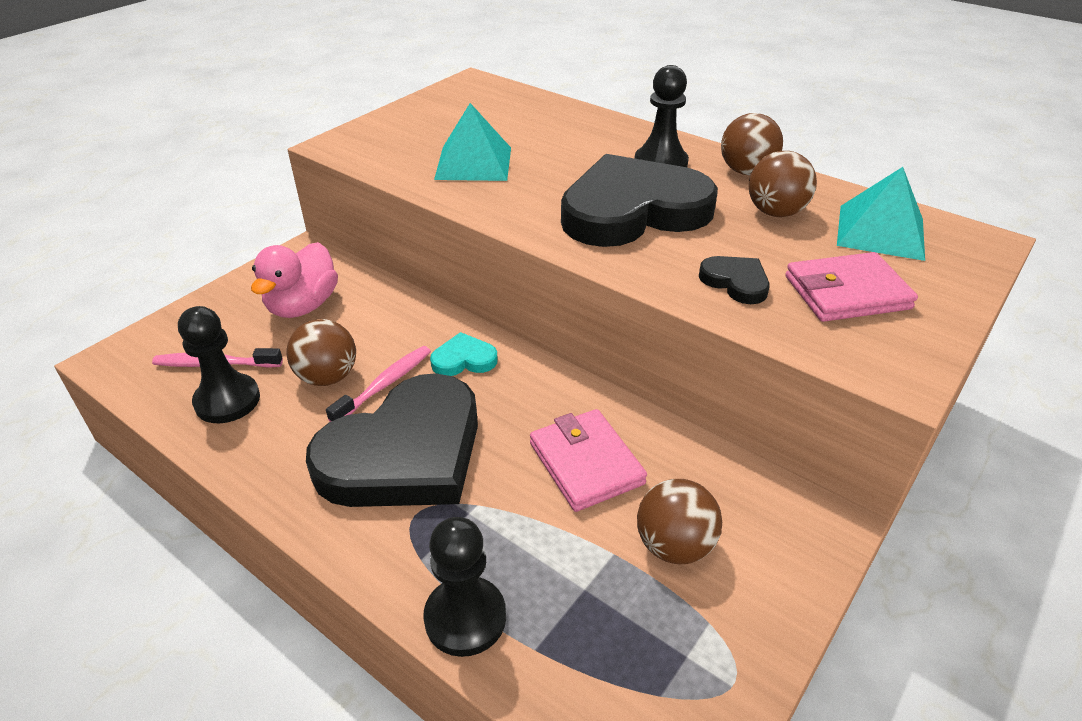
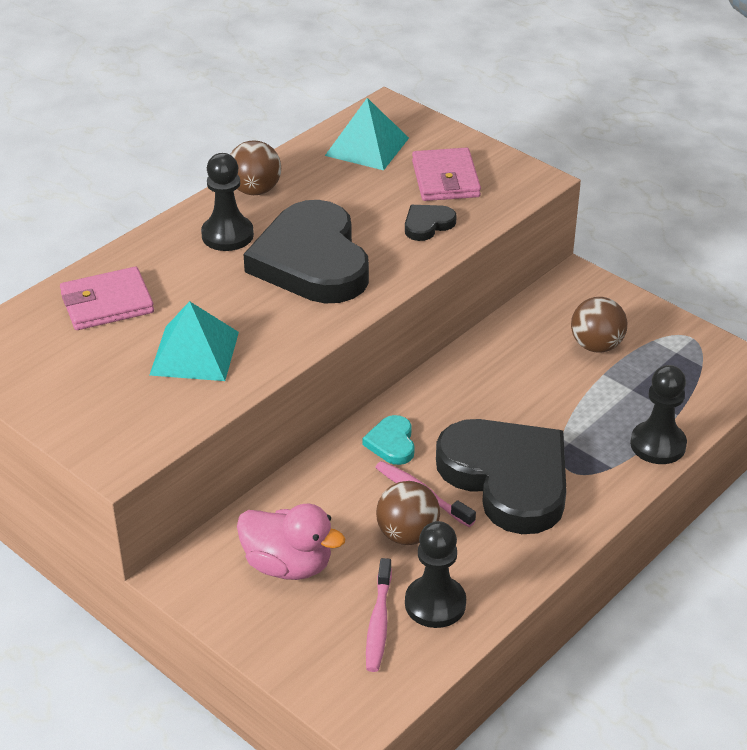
camera: 85 degrees left, 0 degrees up
pink wallet [530,409,647,512] -> pink wallet moved to [60,267,154,330]
brown ball [749,151,817,217] -> none

